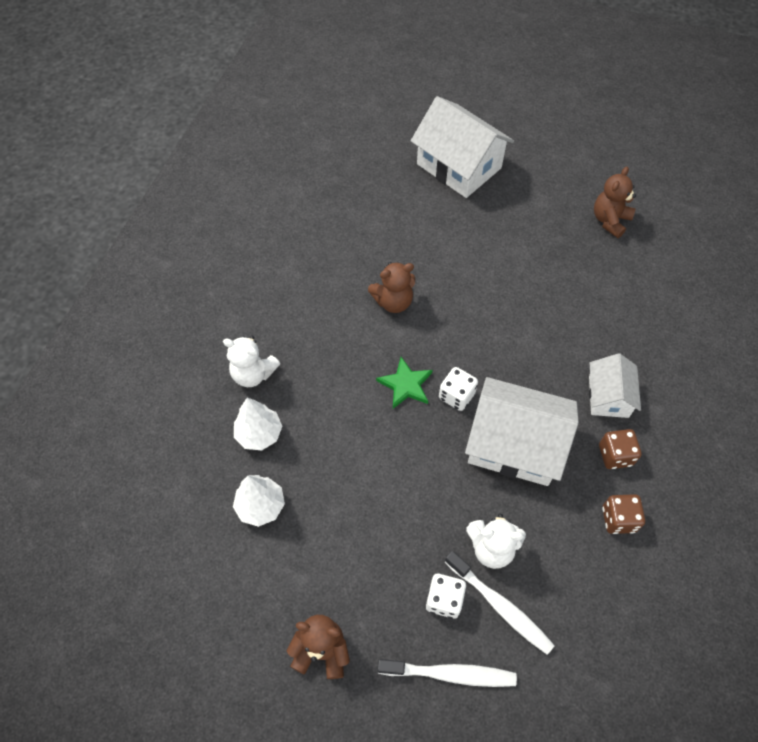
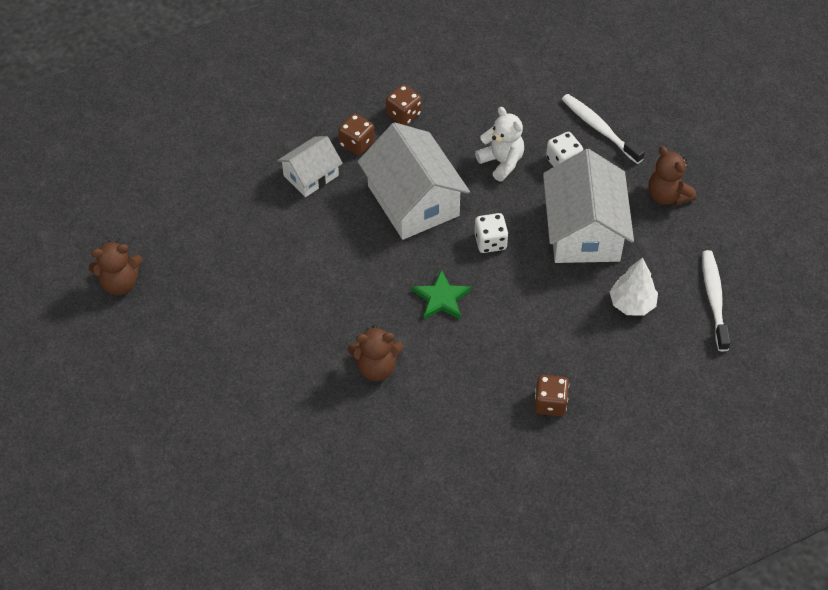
camera: 135 degrees left, 5 degrees down
white teddy bear [223,336,280,387] -> brown dice [534,375,569,416]
white tree [234,398,282,450] -> none
brown teddy bear [368,262,415,313] -> brown teddy bear turned 150 degrees clockwise [348,325,403,381]
white house [411,96,514,198] -> white house moved to [543,149,634,263]
white dice [439,367,478,411] -> white dice moved to [474,213,508,253]
white toothbrush [445,551,555,655] -> white toothbrush moved to [702,250,730,351]

